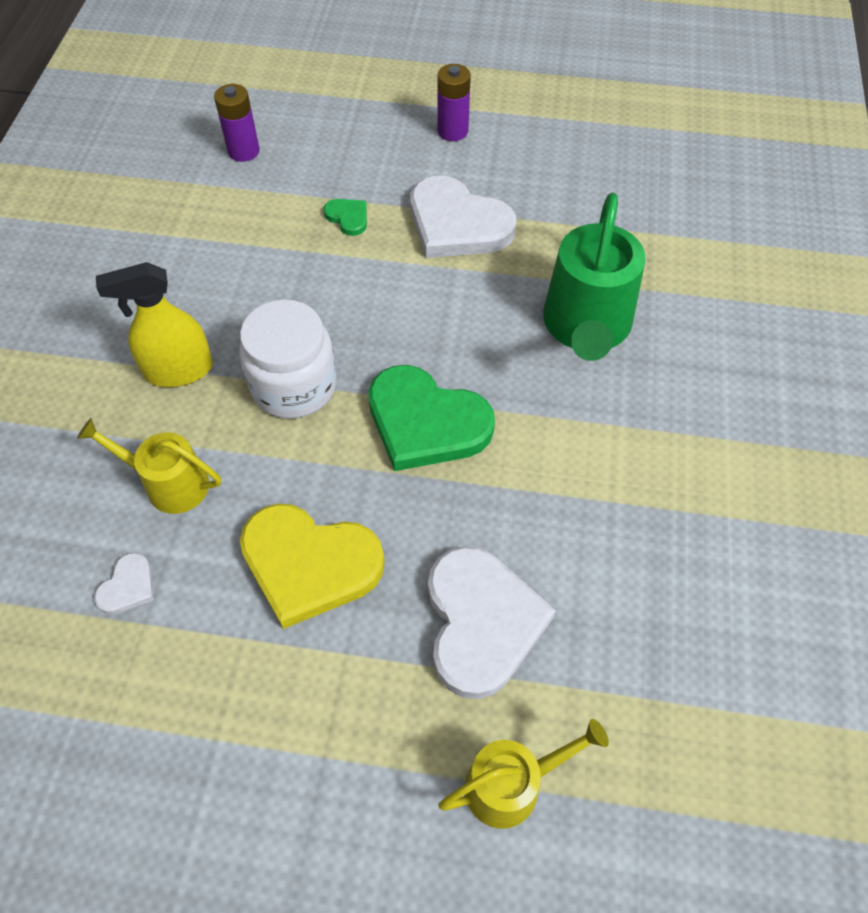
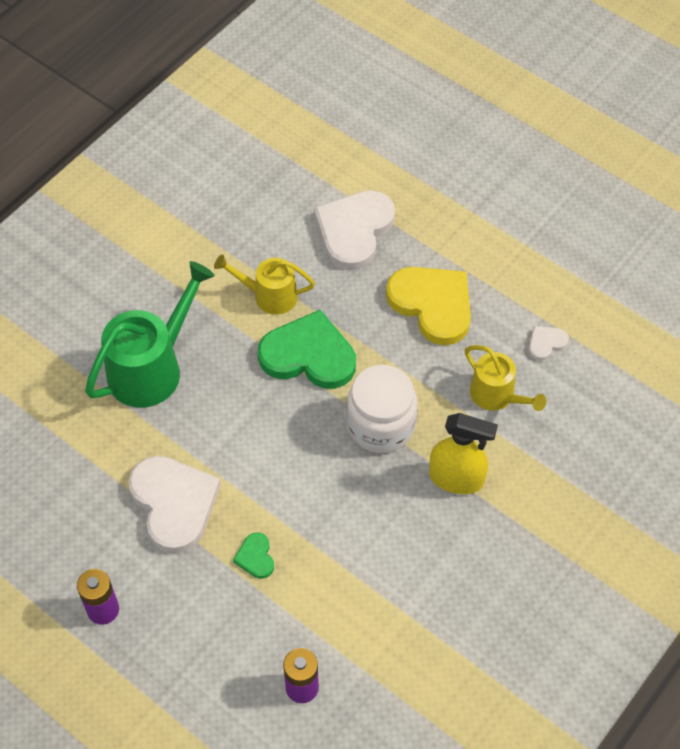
camera: 150 degrees left, 0 degrees up
green heart [368,365,495,471] -> green heart turned 45 degrees counterclockwise [258,310,356,389]
yellow watering can [438,719,609,829] -> yellow watering can moved to [214,254,315,315]

